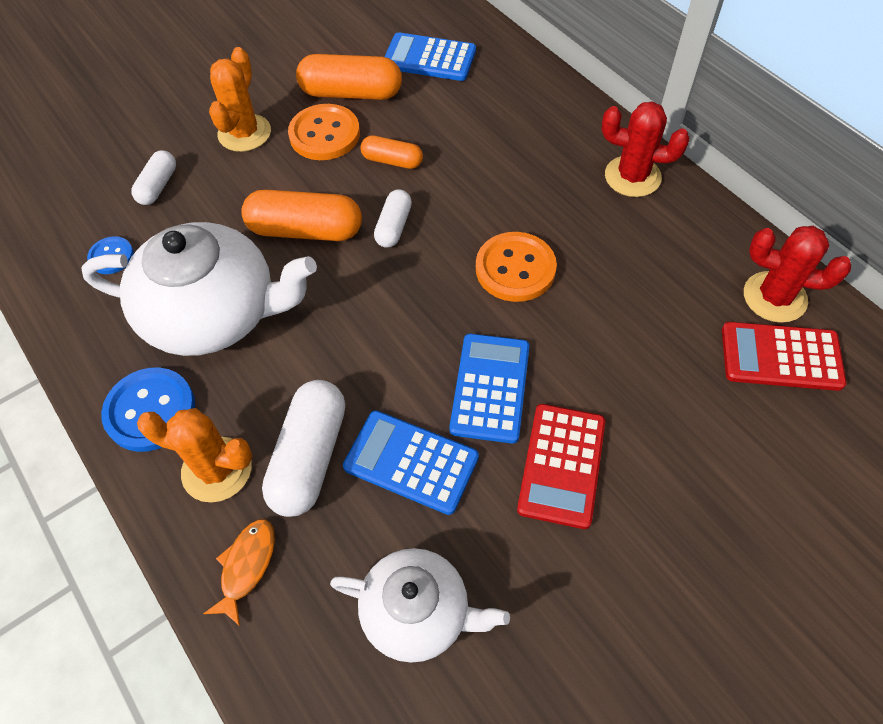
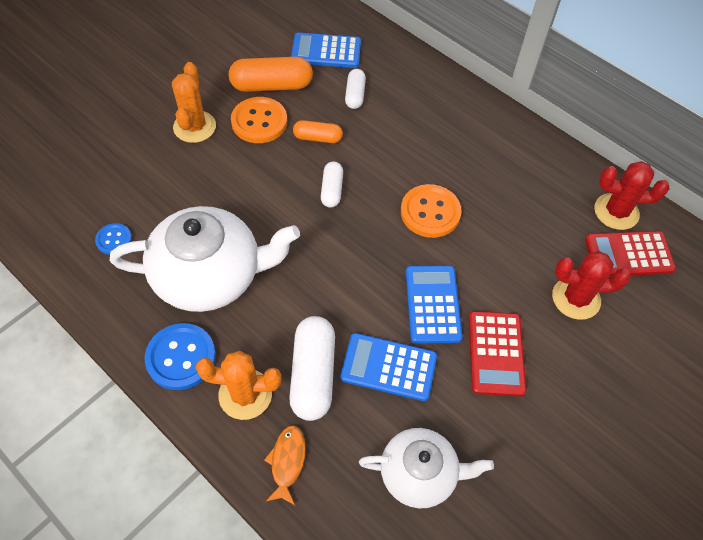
camera: 15 degrees left, 0 degrees up
white capsule [131,150,176,205] -> white capsule moved to [345,69,366,109]
orange capsule [241,190,362,241] -> none
red cactus [601,101,690,197] -> red cactus moved to [552,251,631,320]

